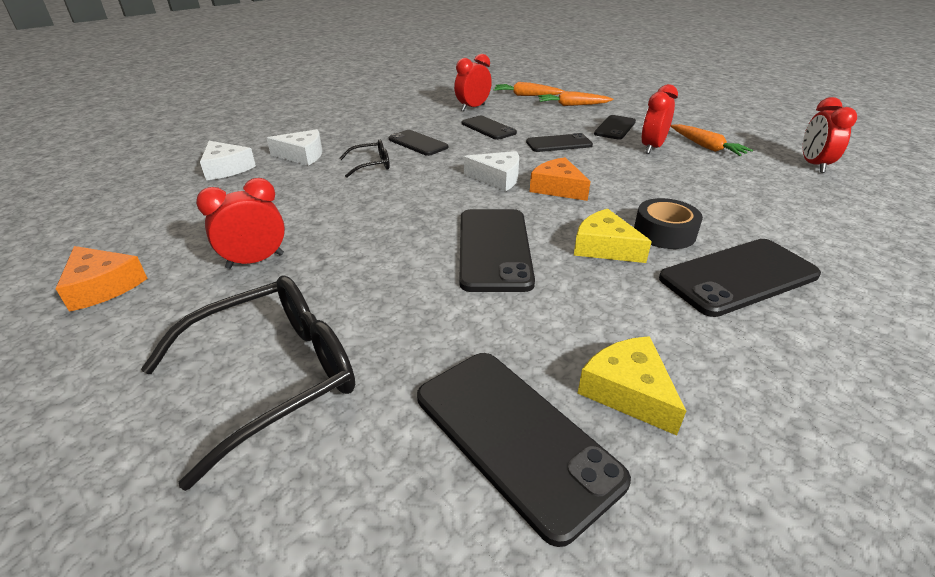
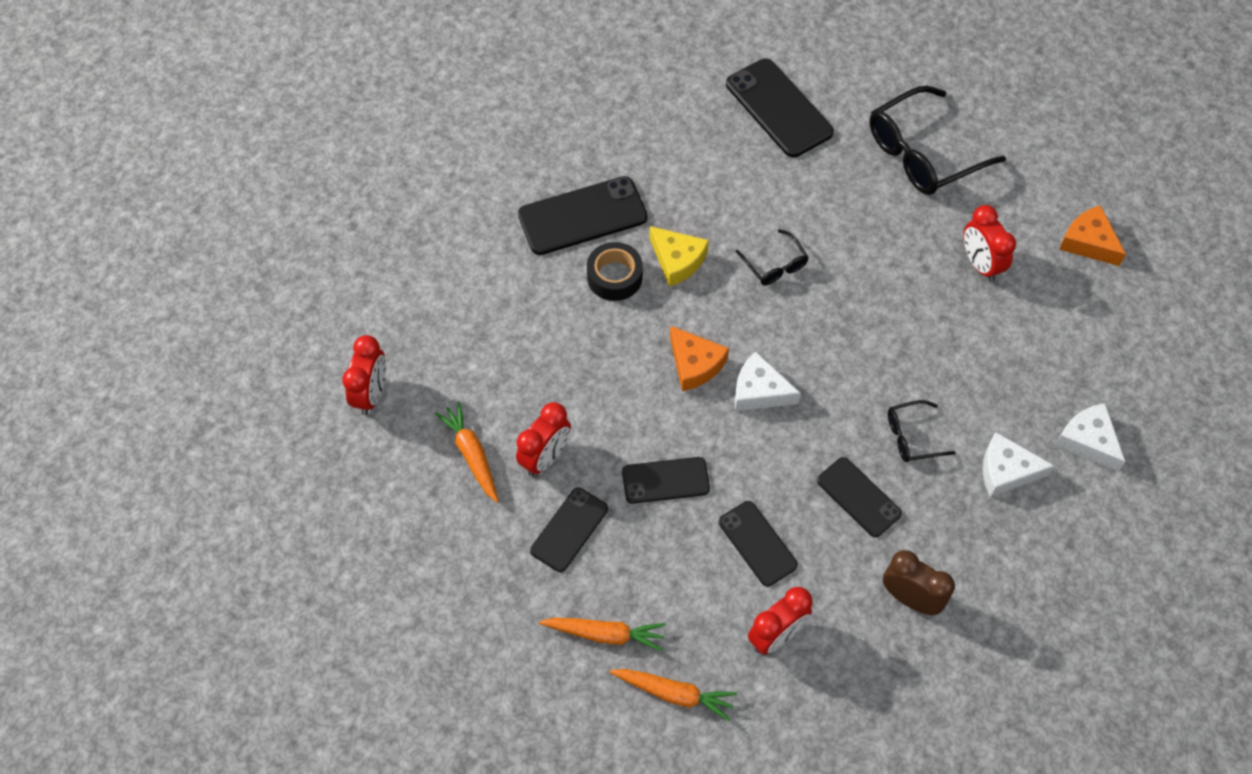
camera: 175 degrees left, 25 degrees up
red clock [196,178,285,269] -> red clock turned 90 degrees clockwise [963,205,1016,282]
black phone [459,209,535,292] -> black glasses [736,229,809,285]
yellow cheese [577,336,686,435] -> none
none -> brown clock [883,550,955,615]

